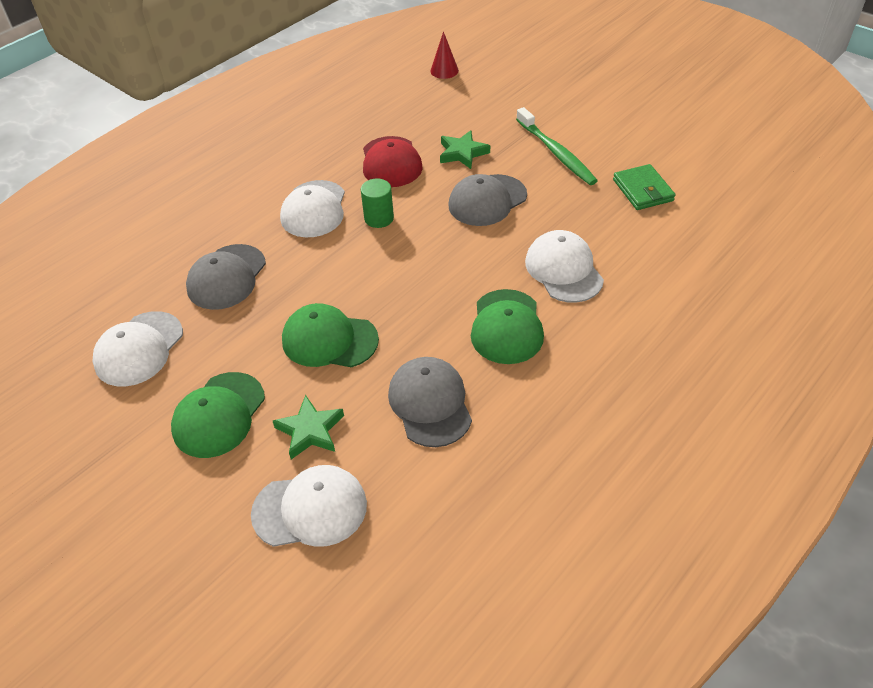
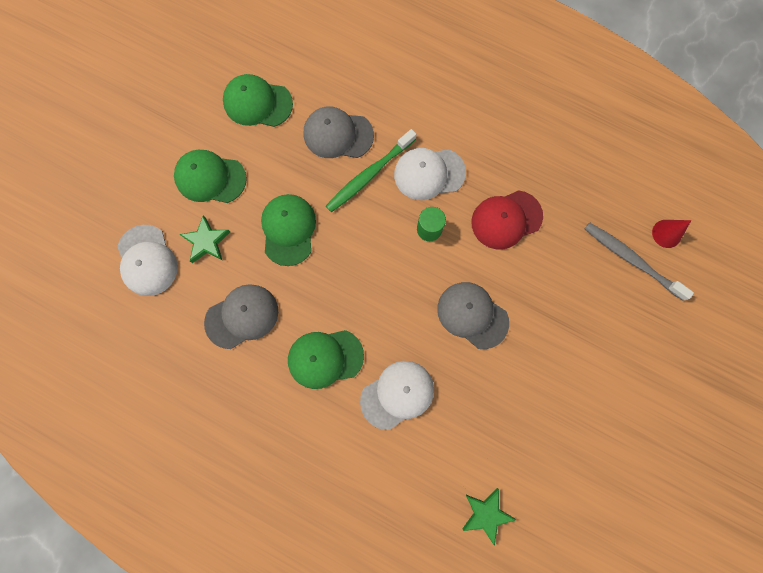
camera: 75 degrees right, 30 degrees up
white cap [93,311,183,386] -> green cap [223,74,293,127]
green star [440,130,490,169] -> green star moved to [462,488,516,546]
green toothbrush [516,107,598,185] -> green toothbrush moved to [326,129,416,212]
green wallet [613,164,675,210] -> none
none -> grey toothbrush [585,222,694,301]

